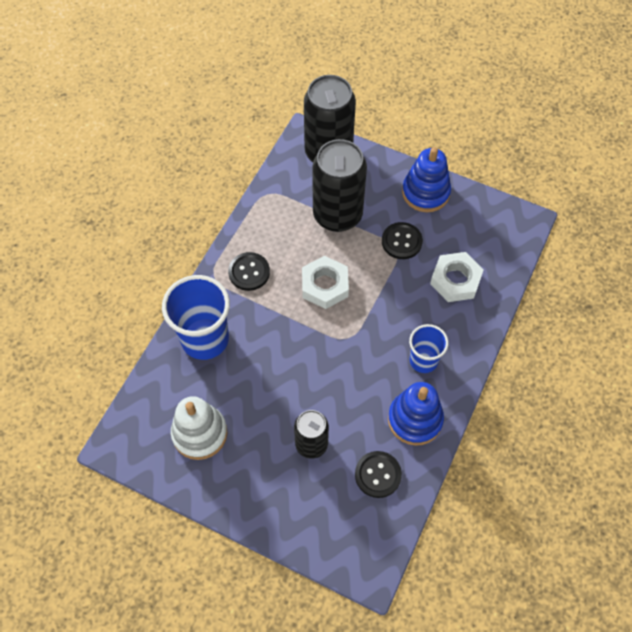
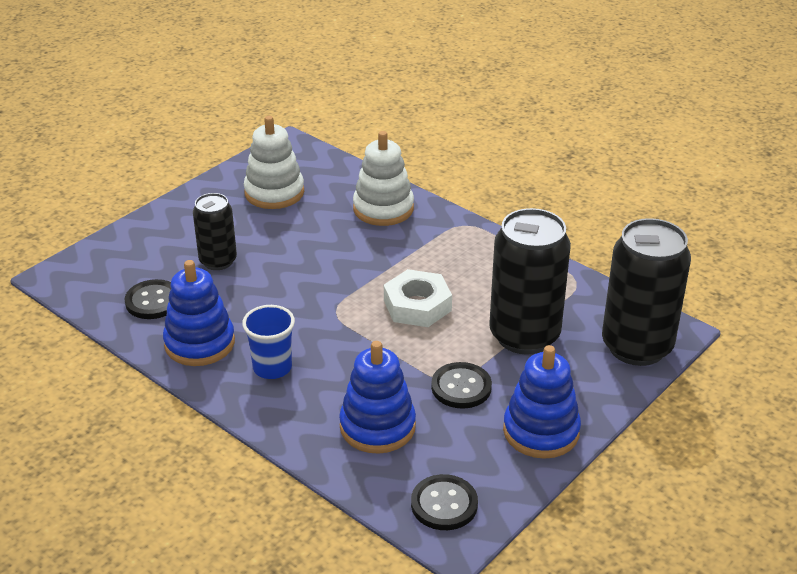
camera: 105 degrees right, 25 degrees down
blue cup [162,275,230,360] -> white stacking toy [353,131,414,226]
black button [228,252,270,291] -> black button moved to [411,474,478,530]
white nut [430,252,484,302] -> blue stacking toy [339,341,416,454]

